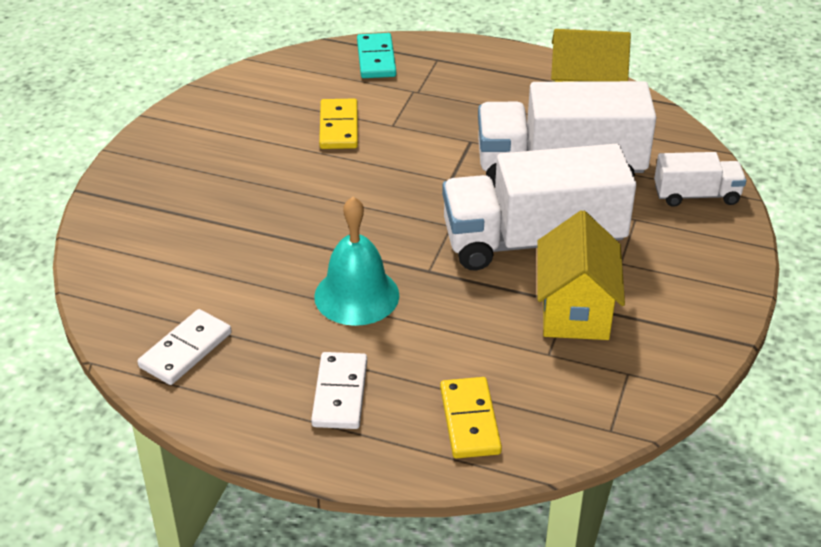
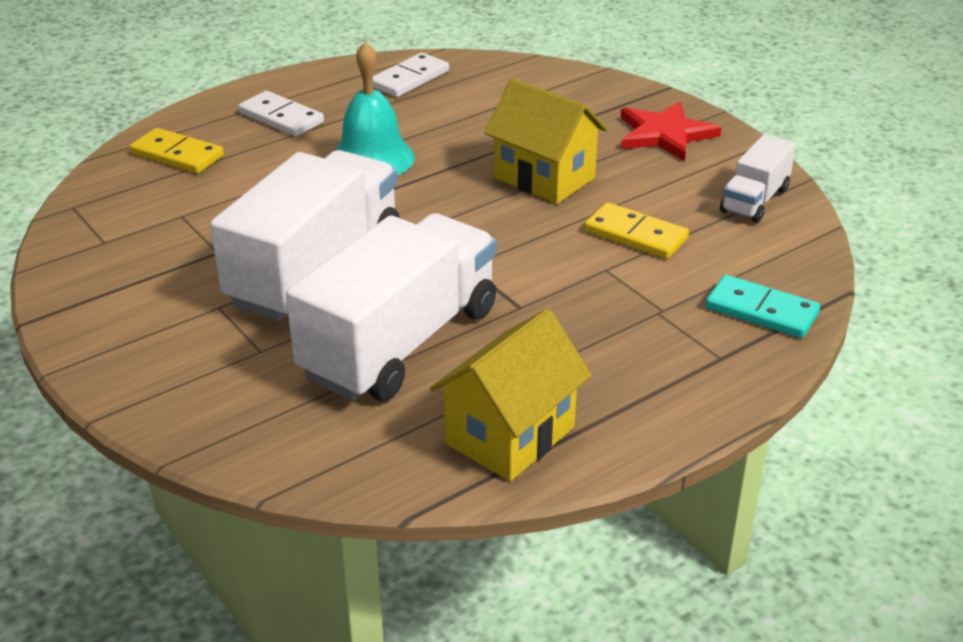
camera: 125 degrees right, 5 degrees down
white domino [137,309,232,385] -> white domino turned 60 degrees clockwise [373,53,449,97]
yellow house [538,210,625,340] -> yellow house moved to [485,78,608,204]
white truck [654,152,746,207] -> white truck moved to [720,134,796,223]
none -> red star [621,101,721,161]

